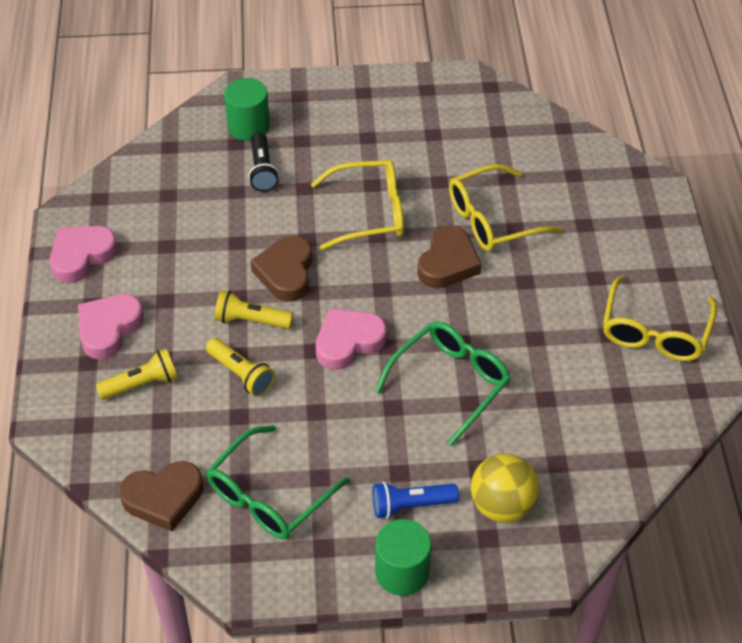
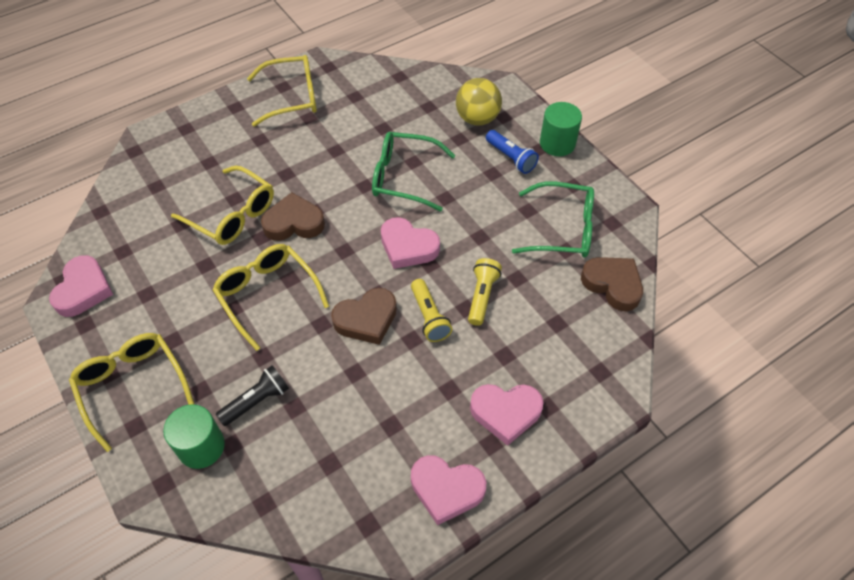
camera: 120 degrees left, 5 degrees up
yellow flashlight [96,349,178,400] -> none
none -> pink heart [49,255,113,317]
none -> yellow glasses [69,333,195,452]

